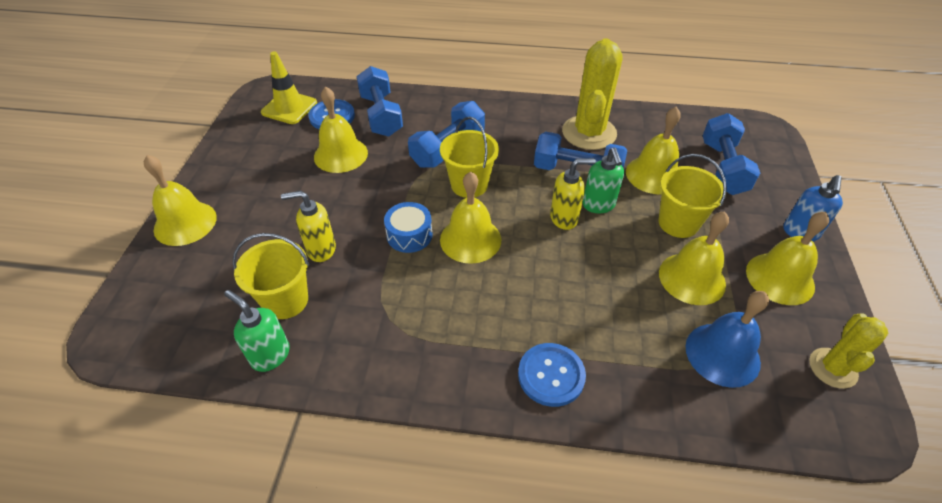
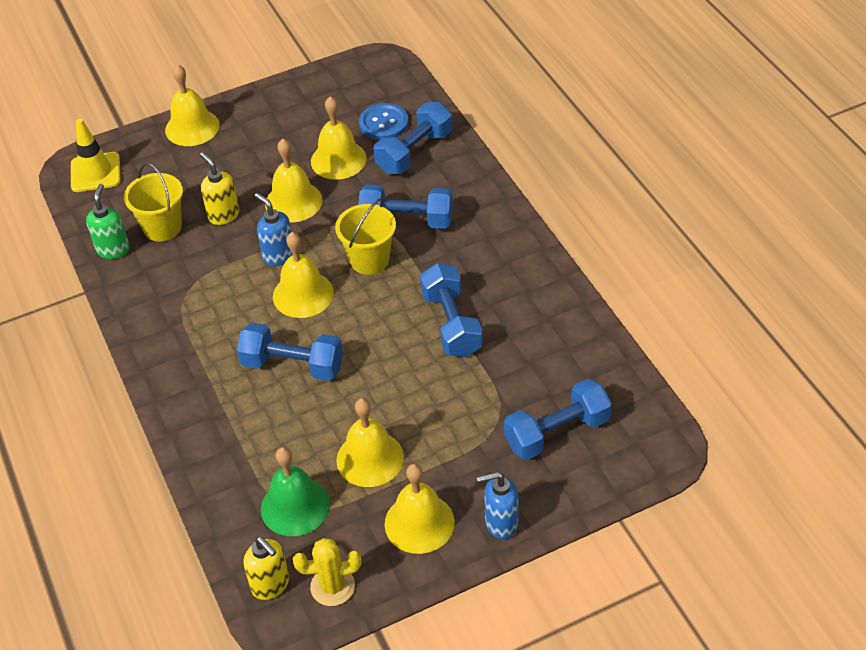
camera: 60 degrees right, 0 degrees up
yellow traffic cone [261,51,317,124] -> yellow traffic cone moved to [71,119,121,192]
blue drum [384,202,433,253] -> blue soap dispenser [255,193,293,266]
blue button [518,343,586,407] -> none
yellow soap dispenser [550,158,596,230] -> yellow soap dispenser moved to [243,536,289,600]
yellow cactus [562,38,622,150] -> none
green soap dispenser [582,148,624,214] -> none
yellow bell [626,106,681,194] -> yellow bell moved to [265,139,323,223]
yellow bucket [658,154,727,238] -> none
blue bell [686,291,769,388] -> green bell [261,447,330,536]
none -> blue dumbbell [237,323,343,381]

